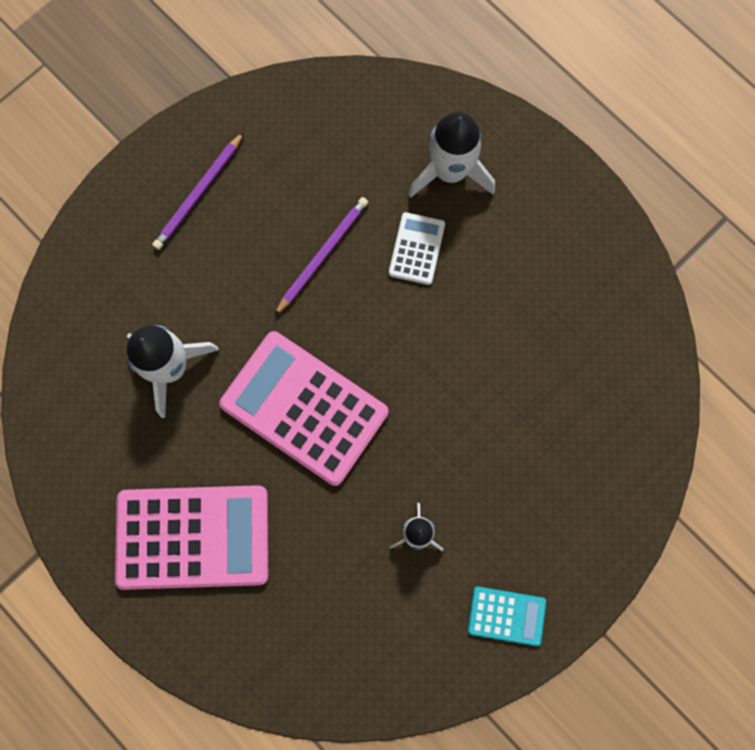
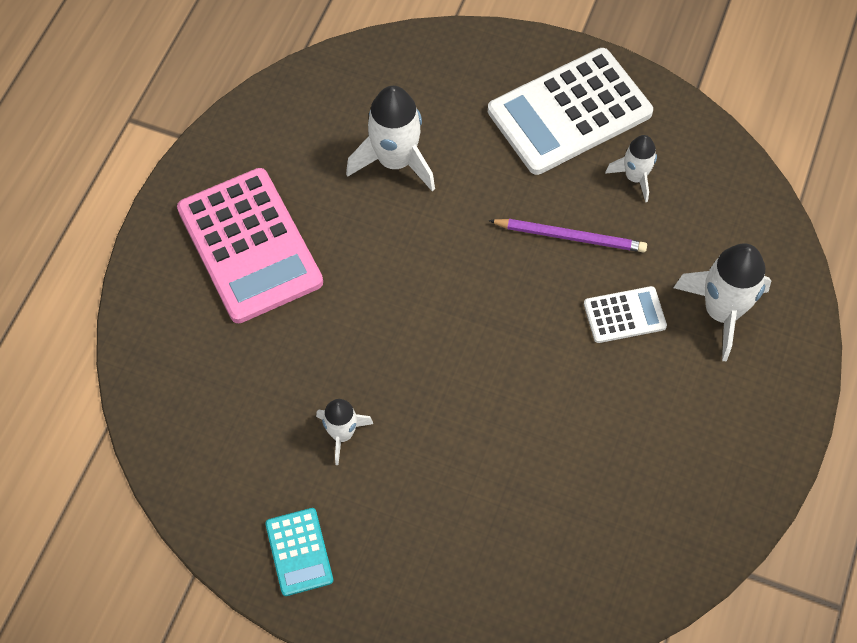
camera: 65 degrees right, 15 degrees down
purple pencil [152,132,244,250] -> white calculator [488,48,653,175]
pink calculator [219,331,388,486] -> none
none -> white rocket [605,135,657,202]

